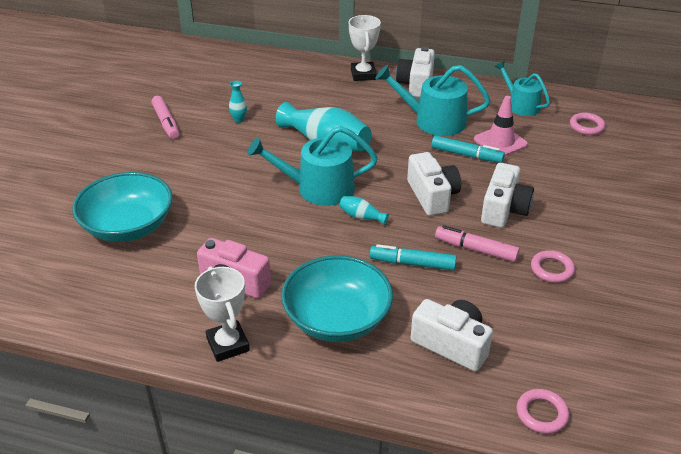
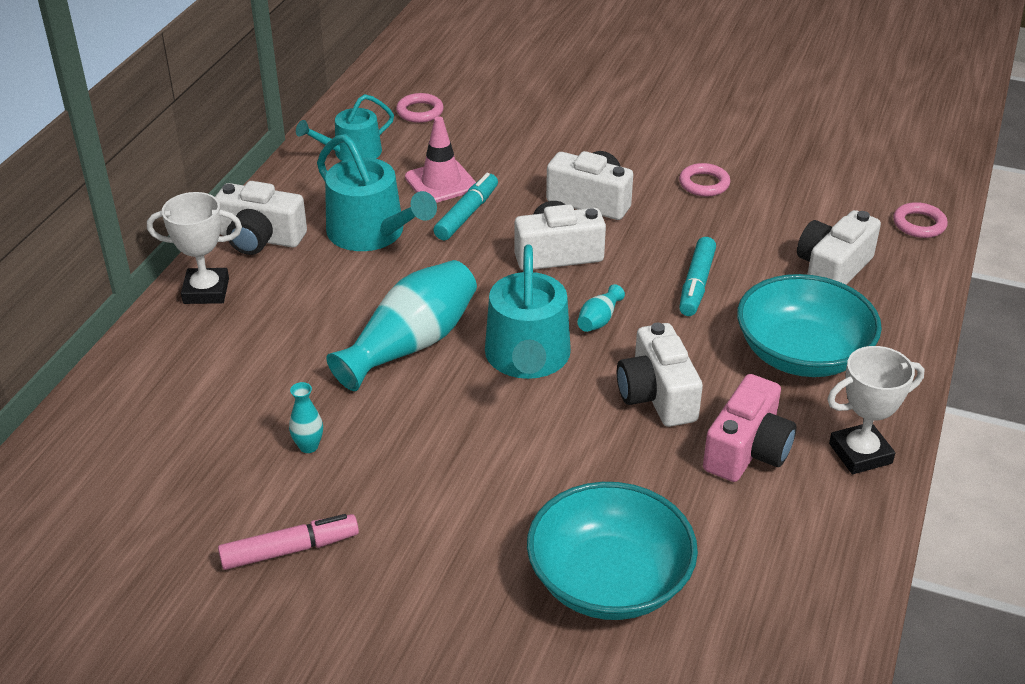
camera: 85 degrees left, 0 degrees up
turquoise watering can [375,65,490,136] -> turquoise watering can turned 60 degrees counterclockwise [317,134,437,251]
pink marker [435,225,520,262] -> none
none -> white camera [617,323,703,427]

